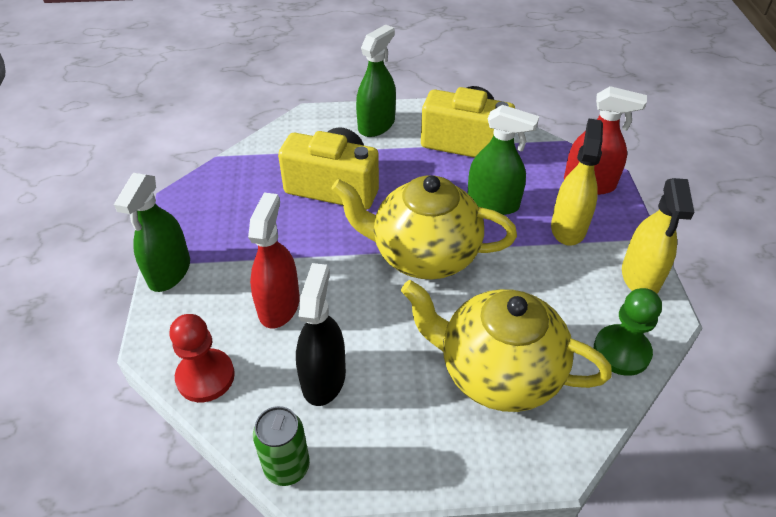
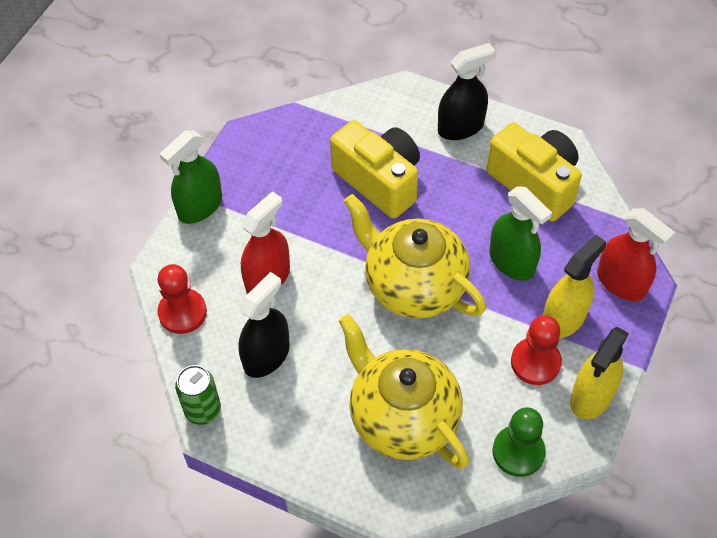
camera: 30 degrees right, 10 degrees up
green spray bottle [356,24,396,137] -> black spray bottle [438,43,495,140]
none -> red pawn [511,315,562,385]

